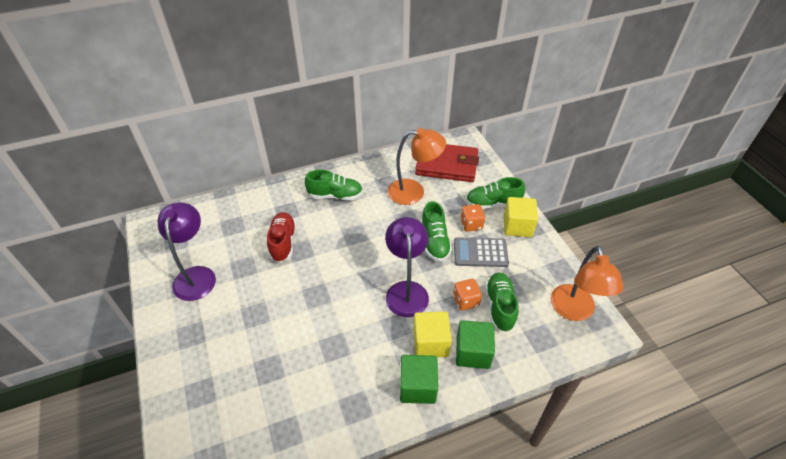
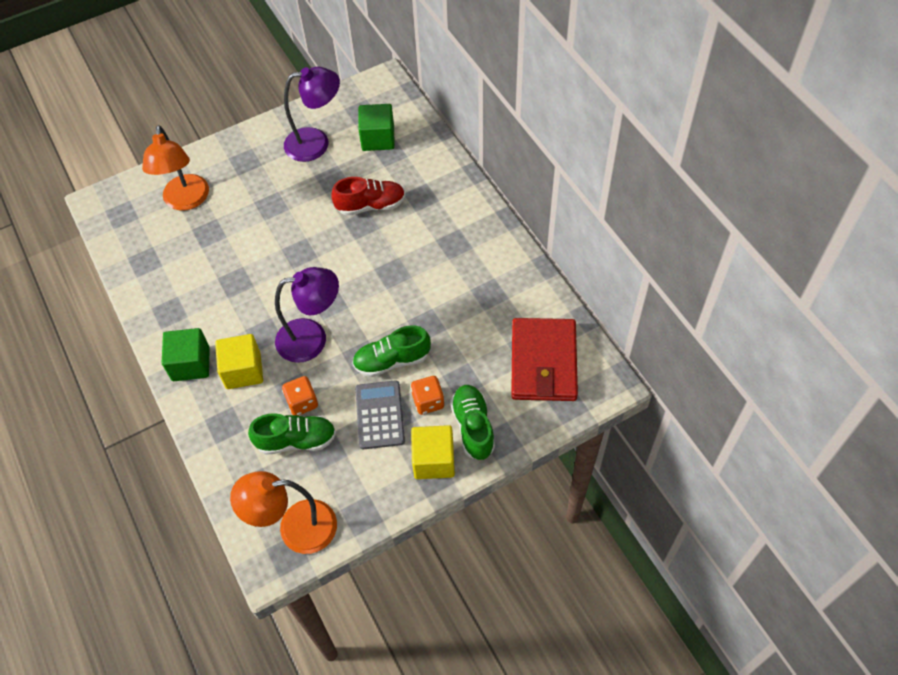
camera: 85 degrees right, 10 degrees up
green shoe [305,169,363,201] -> none
orange lamp [388,128,446,205] -> orange lamp moved to [142,125,209,211]
green cube [456,320,495,369] -> green cube moved to [358,104,395,151]

